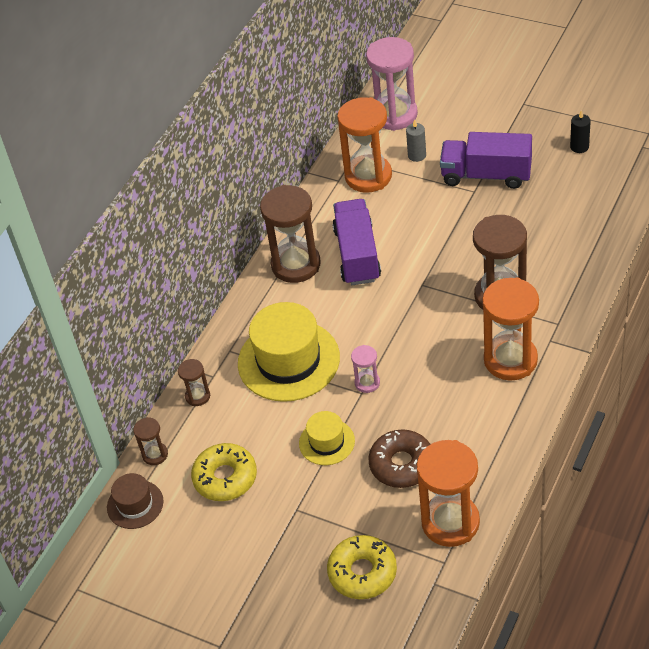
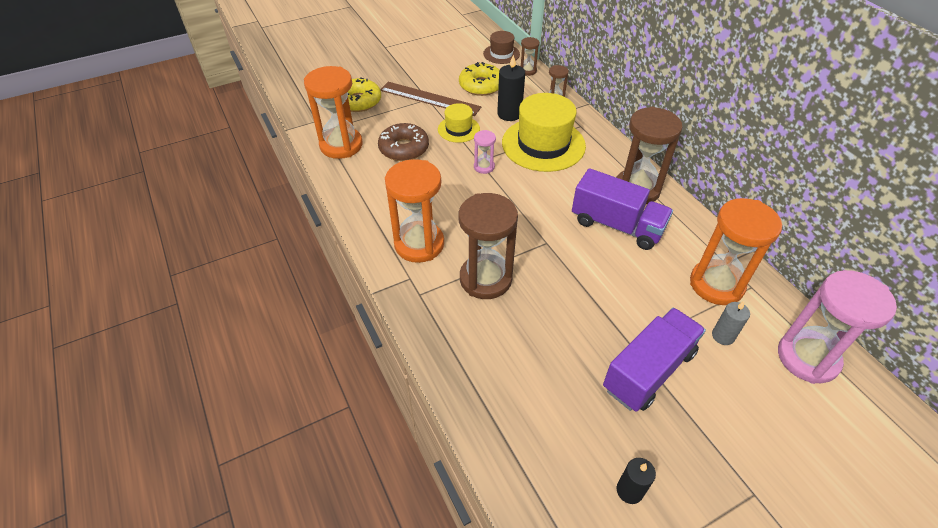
camera: 120 degrees right, 0 degrees up
none -> brown ruler [380,82,481,116]
none -> black candle [497,55,525,121]

